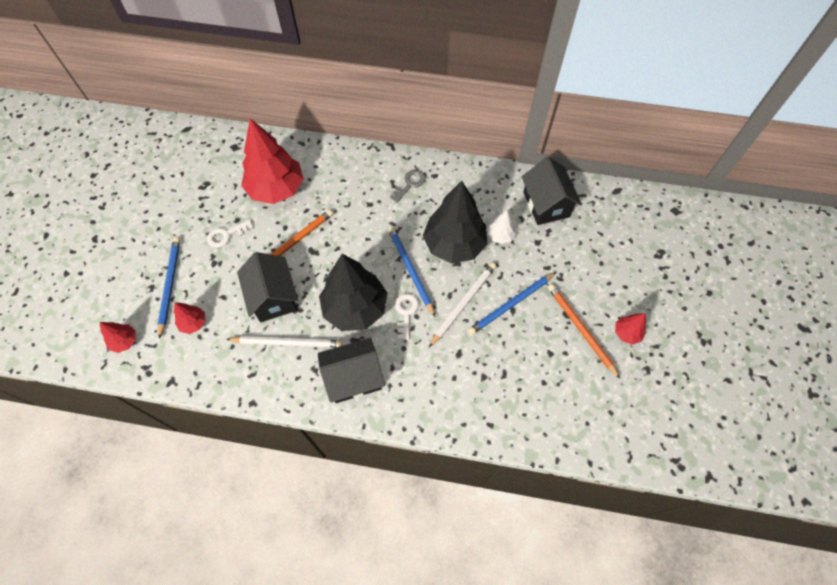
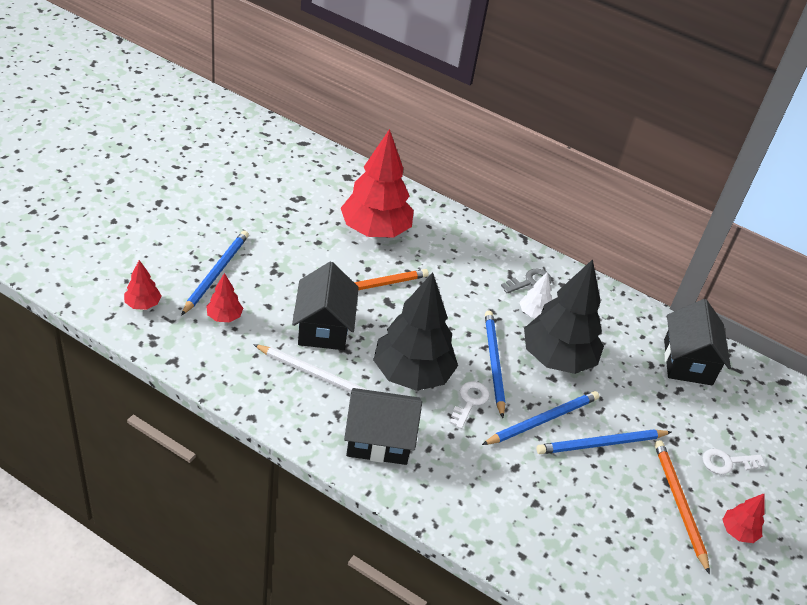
camera: 15 degrees right, 20 degrees down
white key [207,219,253,248] -> white key moved to [703,449,765,475]
white pencil [429,263,496,347] -> blue pencil [482,391,599,445]
white tree [488,210,516,244] -> white tree moved to [520,272,552,318]

